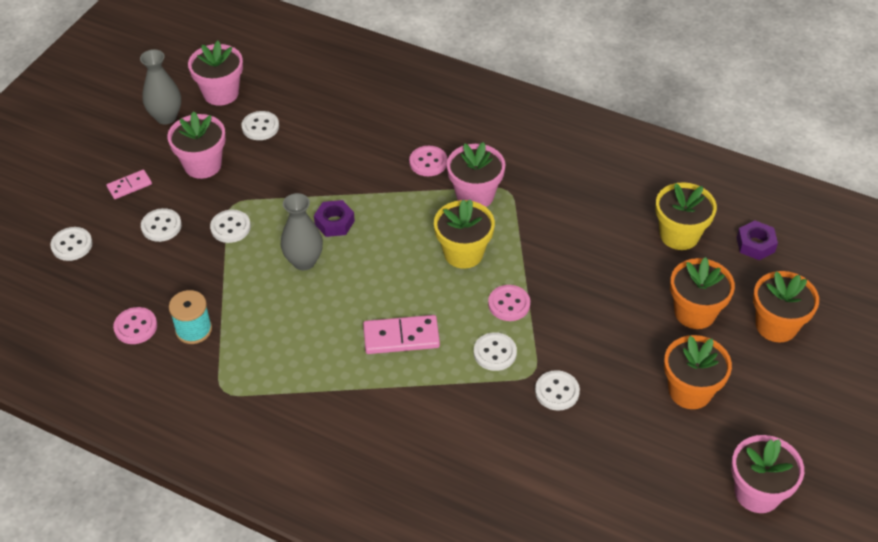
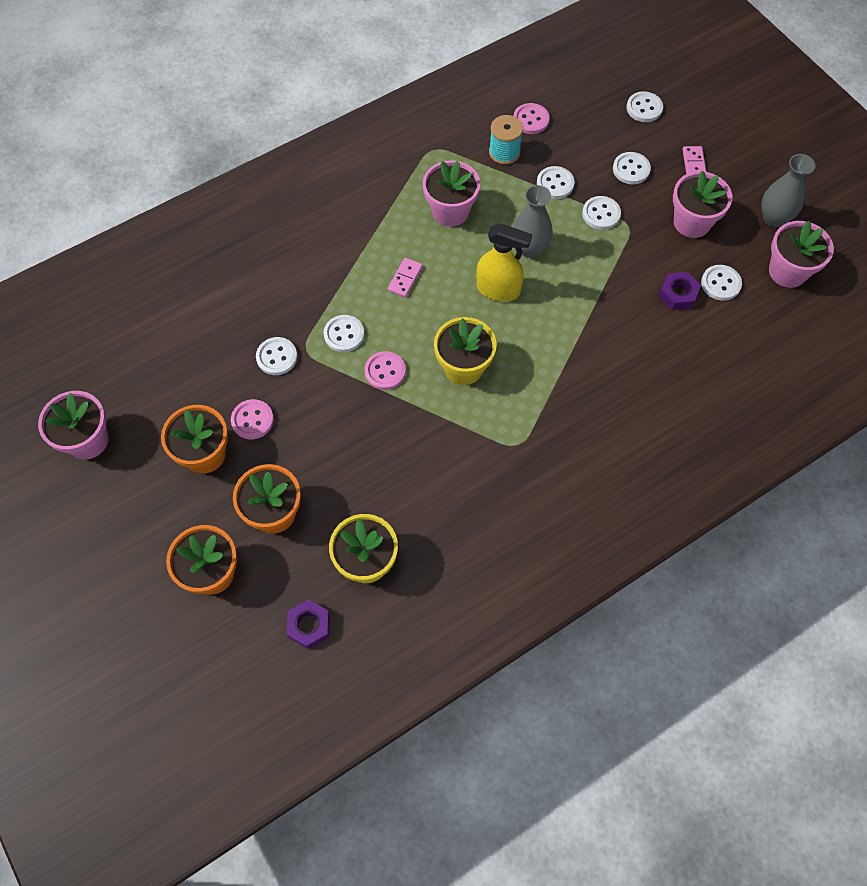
camera: 120 degrees right, 15 degrees up
purple nut [314,200,355,237] -> purple nut moved to [659,272,701,310]
pink domino [363,315,440,354] -> pink domino [388,258,423,297], size x0.61
pink button [409,146,448,176] -> pink button moved to [231,399,274,440]
pink flower pot [447,142,505,207] -> pink flower pot moved to [423,160,480,227]
none -> yellow spray bottle [476,223,532,301]
none -> white button [537,166,575,199]

